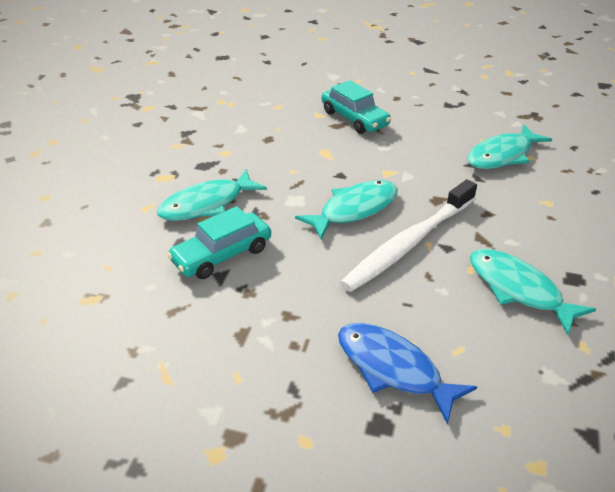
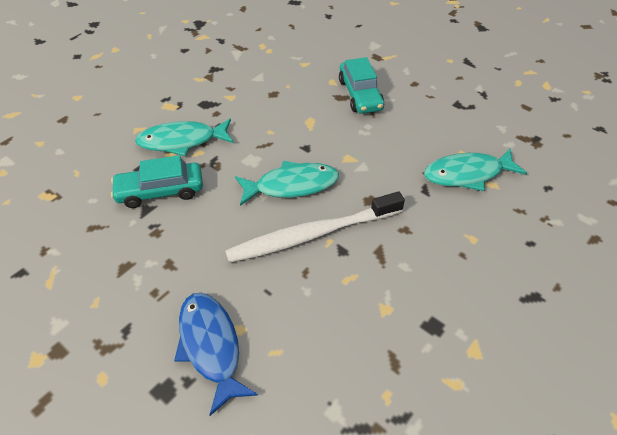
camera: 25 degrees right, 10 degrees up
turquoise fish [470,249,596,335] -> none

